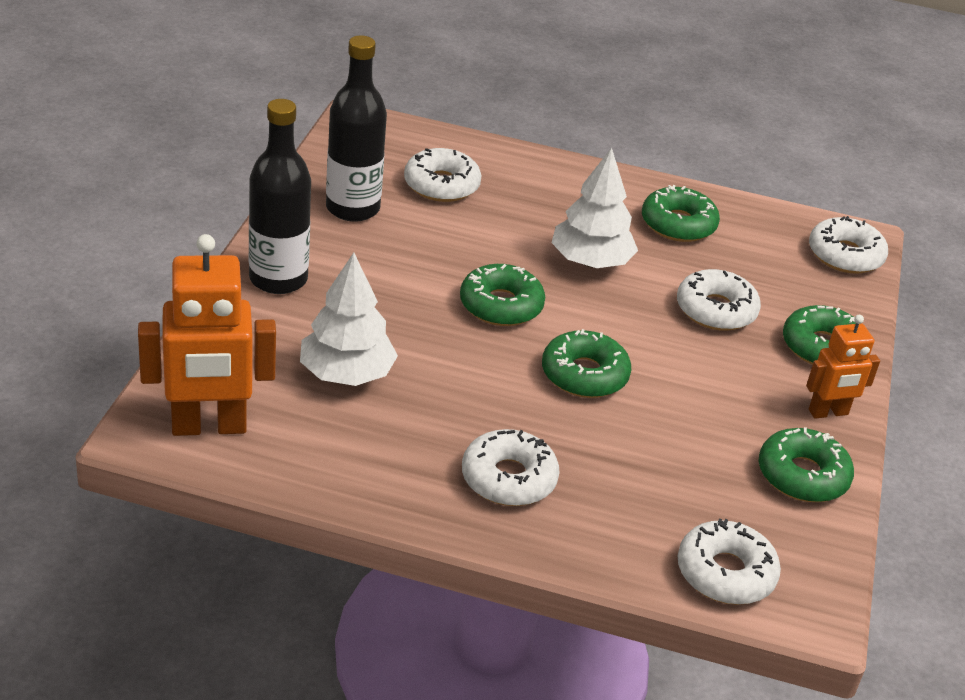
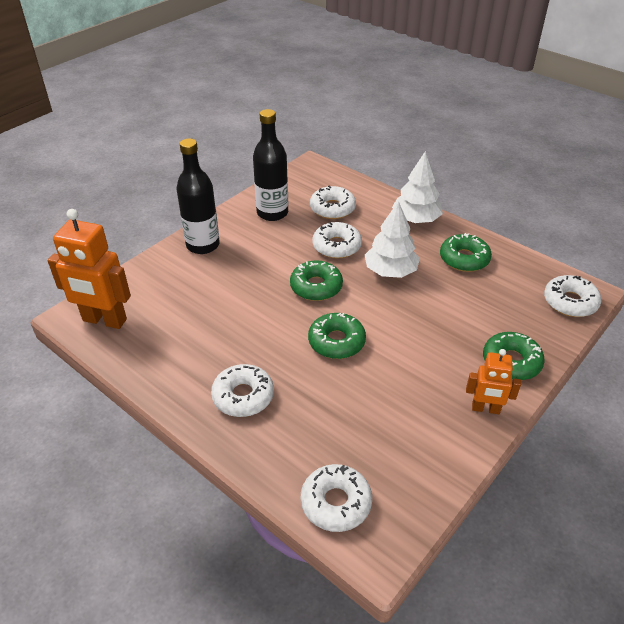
camera: 30 degrees right, 5 degrees up
white tree [300,253,398,386] -> white tree moved to [392,151,443,223]
white donut [677,269,761,331] -> white donut moved to [312,222,362,259]
green donut [759,427,854,502] -> none

